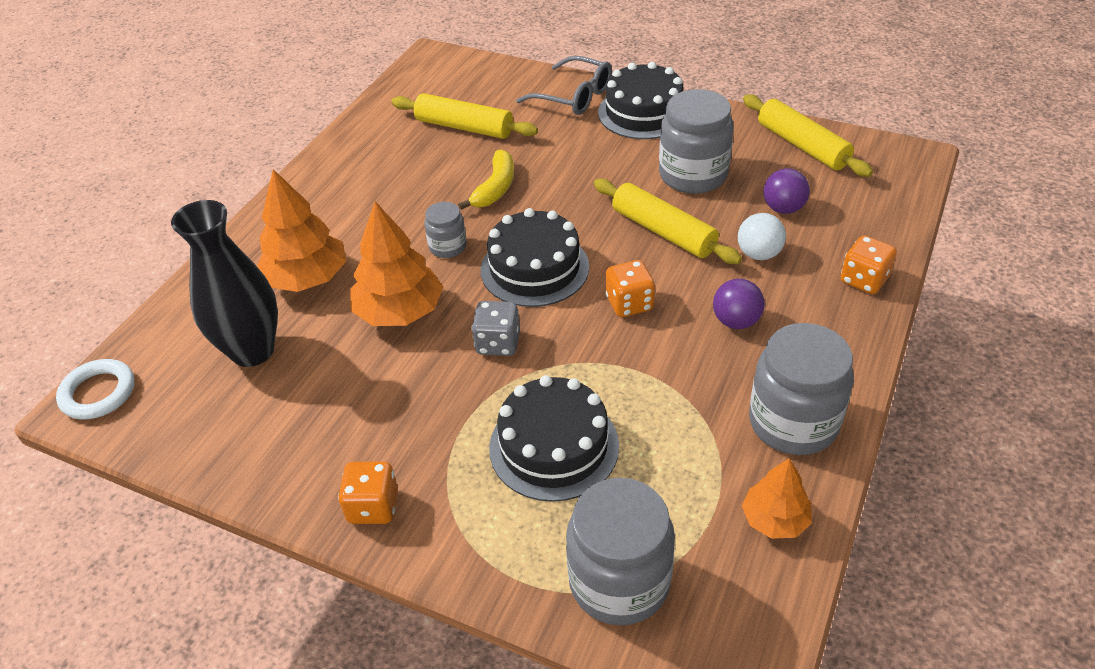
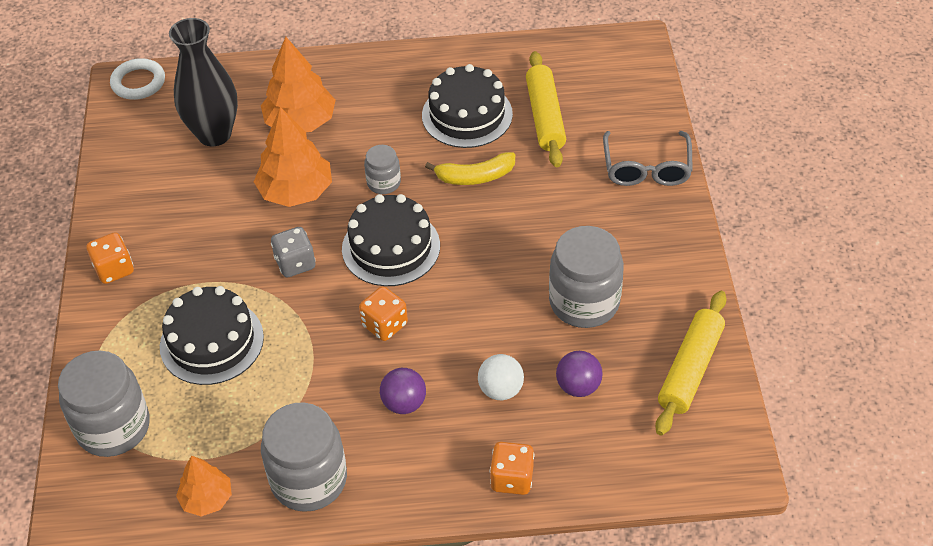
camera: 60 degrees right, 5 degrees up
yellow rolling pin [594,179,742,264] -> none
black cake [598,62,683,139] -> black cake moved to [422,64,513,148]

